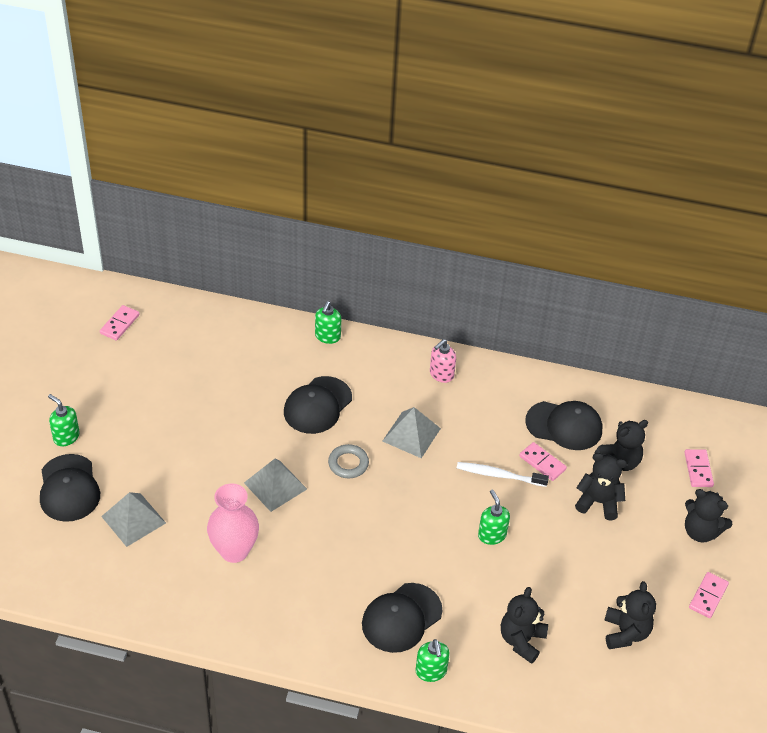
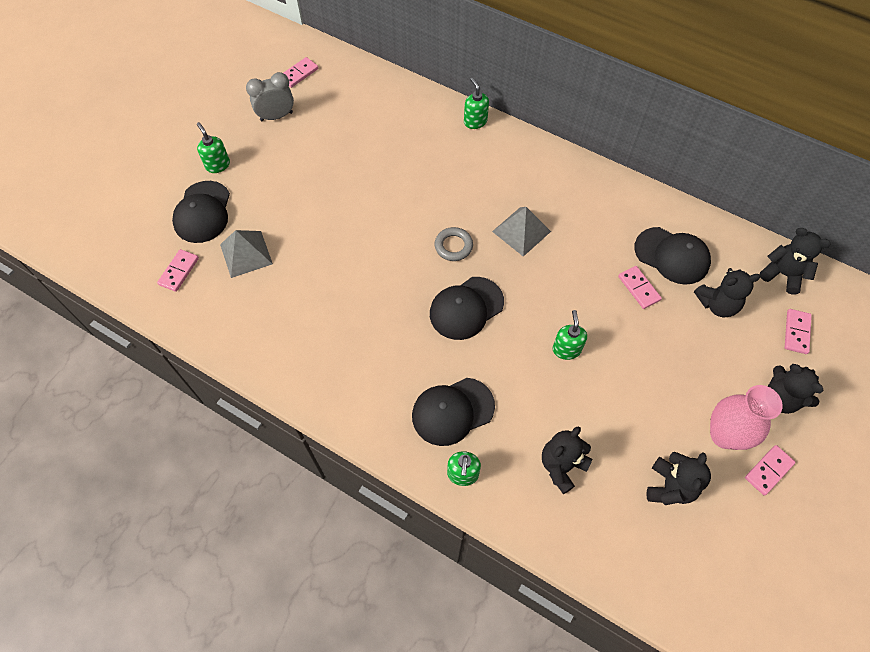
camera: 20 degrees right, 15 degrees up
pink vase [207,483,259,563] -> pink vase moved to [710,385,783,450]
grey pyramid [244,459,307,512] -> none
black cap [284,376,352,434] -> black cap moved to [430,277,504,340]
green soap dispenser [315,301,341,344] -> green soap dispenser turned 120 degrees clockwise [464,78,489,129]
pink soap dispenser [430,339,456,383] -> none
white toothbrush [457,462,549,487] -> none
black teddy bear [575,453,627,520] -> black teddy bear moved to [760,228,831,295]
none -> pink domino [157,249,199,292]
none -> grey clock [246,72,294,121]

